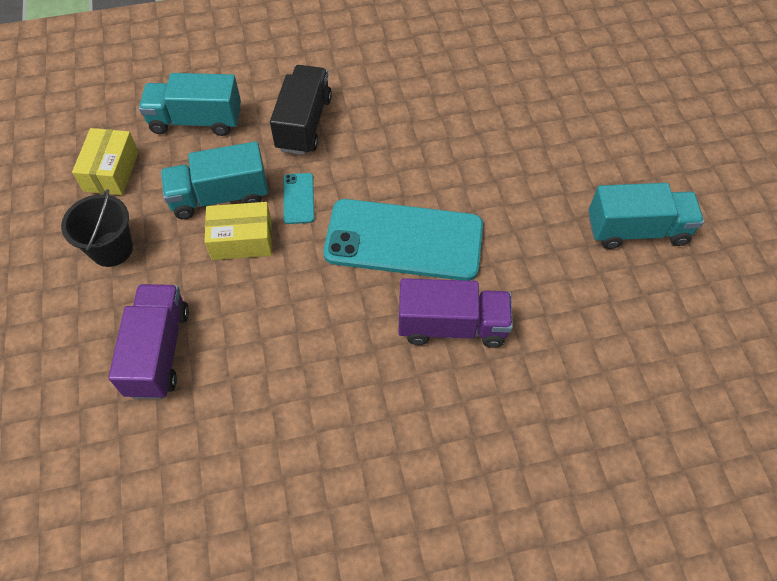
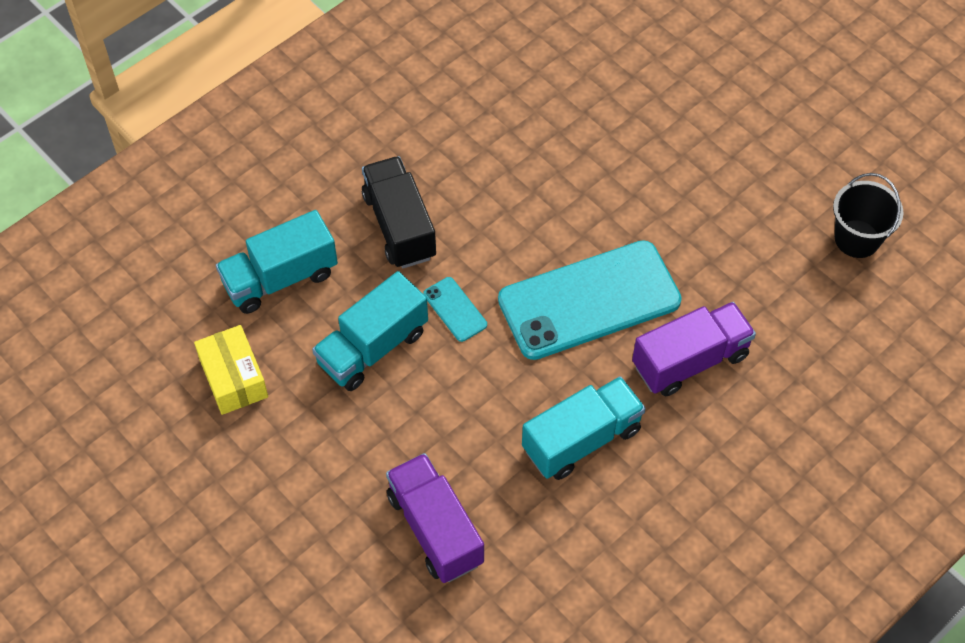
camera: 30 degrees left, 0 degrees up
black bucket [61,189,133,267] -> black bucket moved to [833,173,904,258]
yellow box [205,202,272,260] -> none
turquoise truck [588,183,704,249] -> turquoise truck moved to [522,376,646,480]

